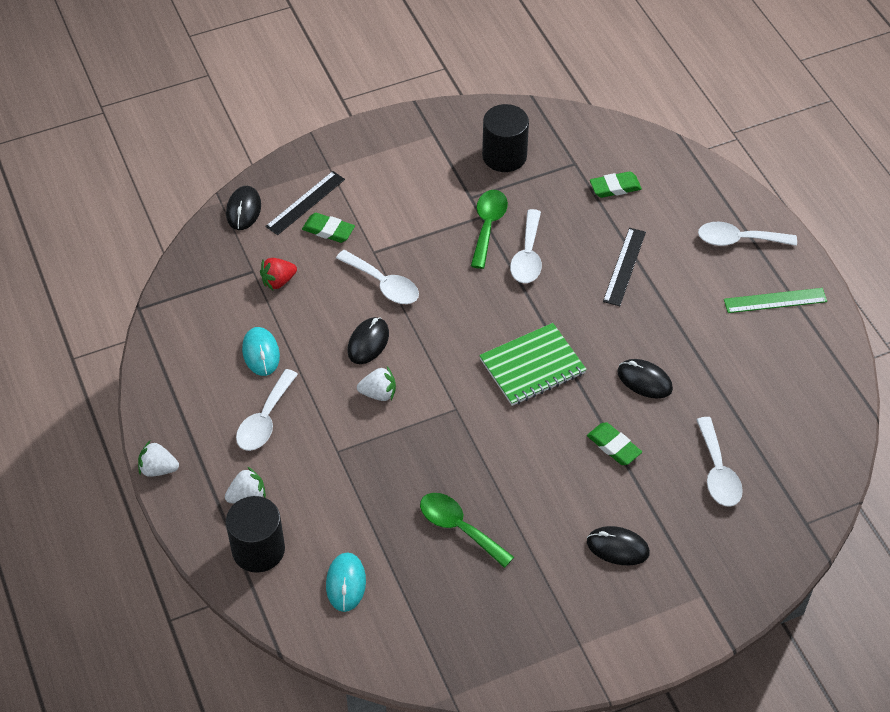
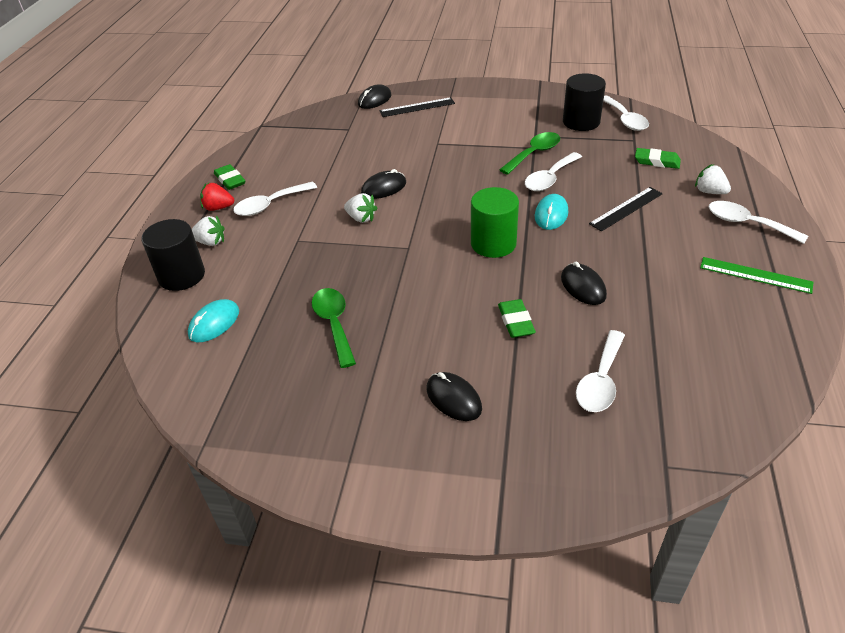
camera: 35 degrees right, 10 degrees down
white strawberry [138,441,179,477] -> white strawberry moved to [695,164,731,194]
turquoise mouse [242,327,280,376] -> turquoise mouse moved to [535,194,568,230]
red strawberry [260,258,297,290] -> red strawberry moved to [200,183,234,211]
green eraser [302,213,355,243] -> green eraser moved to [214,164,245,190]
white spoon [336,250,419,304] -> white spoon moved to [603,96,649,131]
green notebook [479,323,587,406] -> green cylinder [471,187,519,258]

